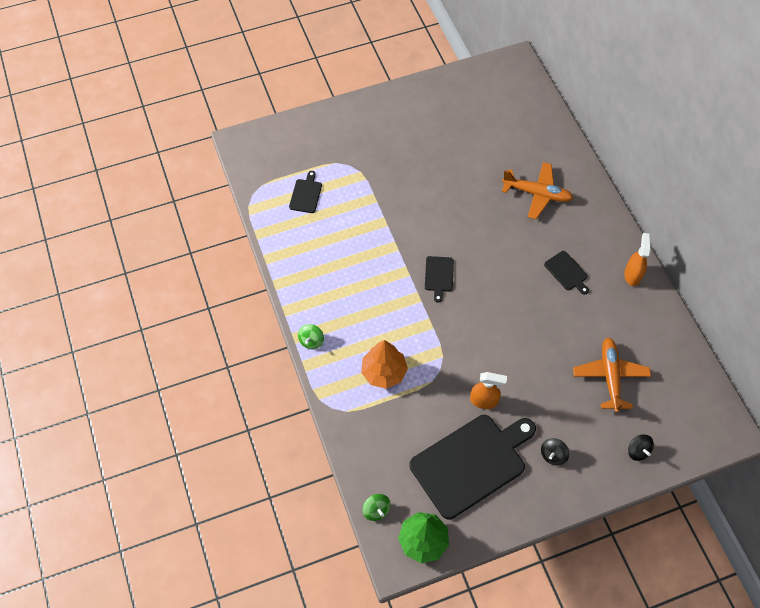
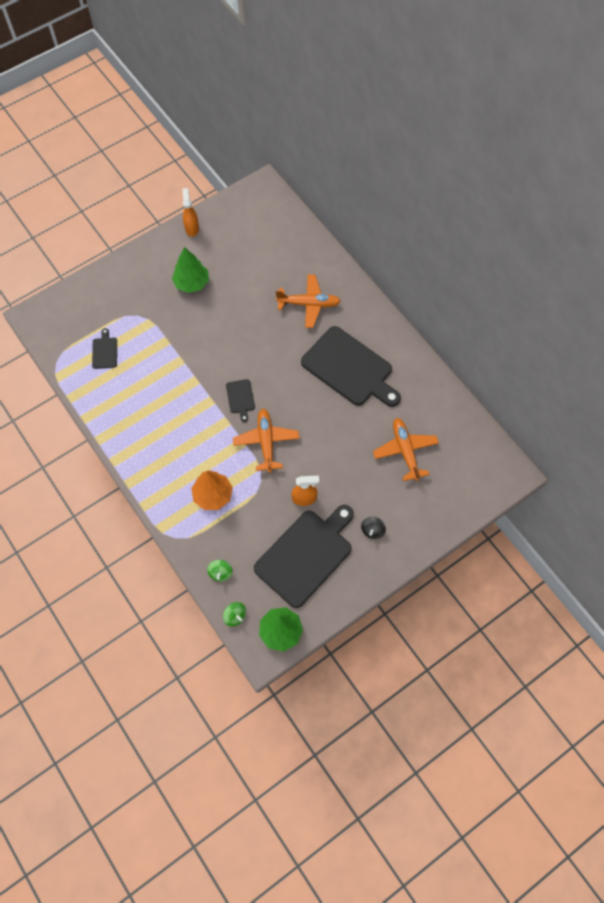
camera: 15 degrees left, 5 degrees up
green spinning top [298,324,324,349] -> green spinning top moved to [207,560,233,581]
black cutting board [544,251,589,295] -> black cutting board [301,326,401,407], size x2.32
orange spray bottle [624,233,651,286] -> orange spray bottle moved to [182,188,199,237]
black spinning top [628,434,654,461] -> none
none -> green tree [172,247,209,293]
none -> orange plane [233,409,300,473]

